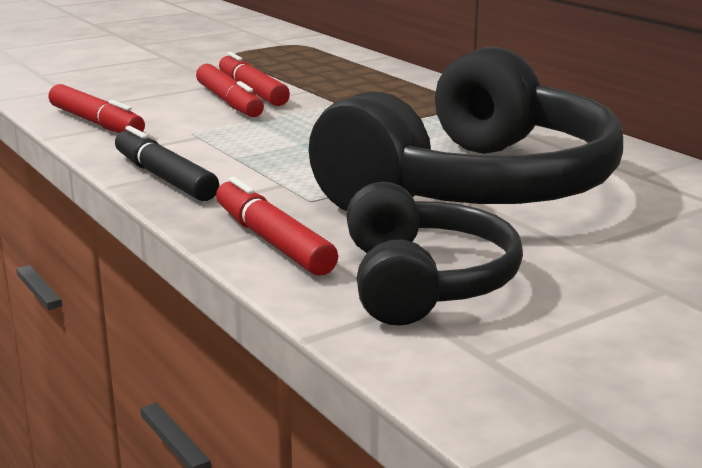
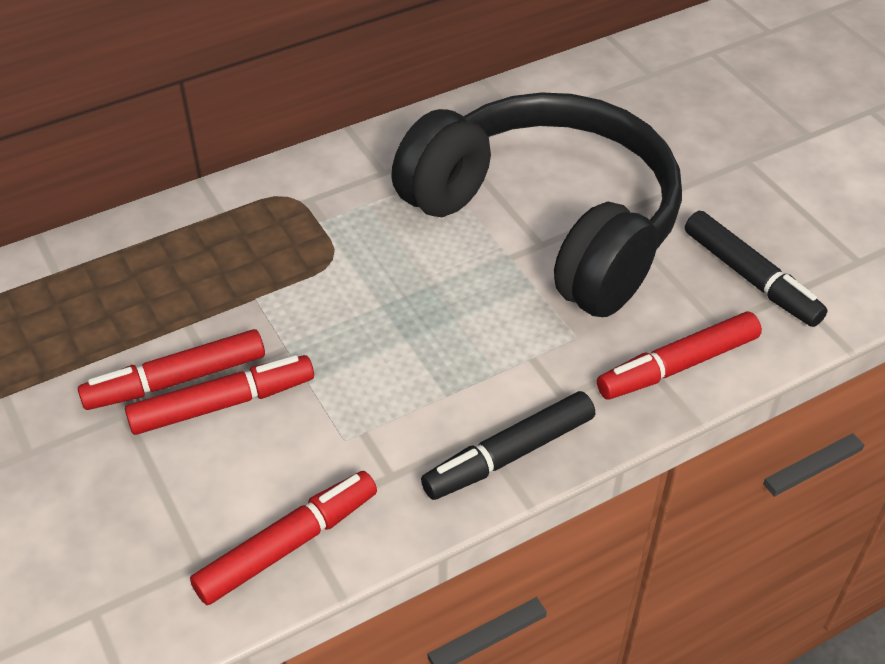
camera: 85 degrees left, 25 degrees up
black headphones [346,182,523,326] -> black marker [685,211,828,327]

